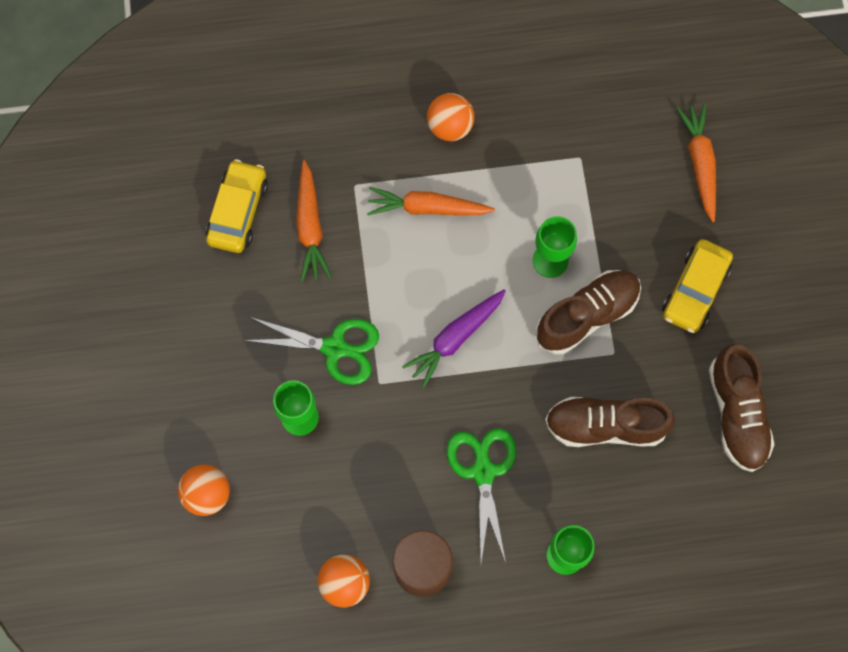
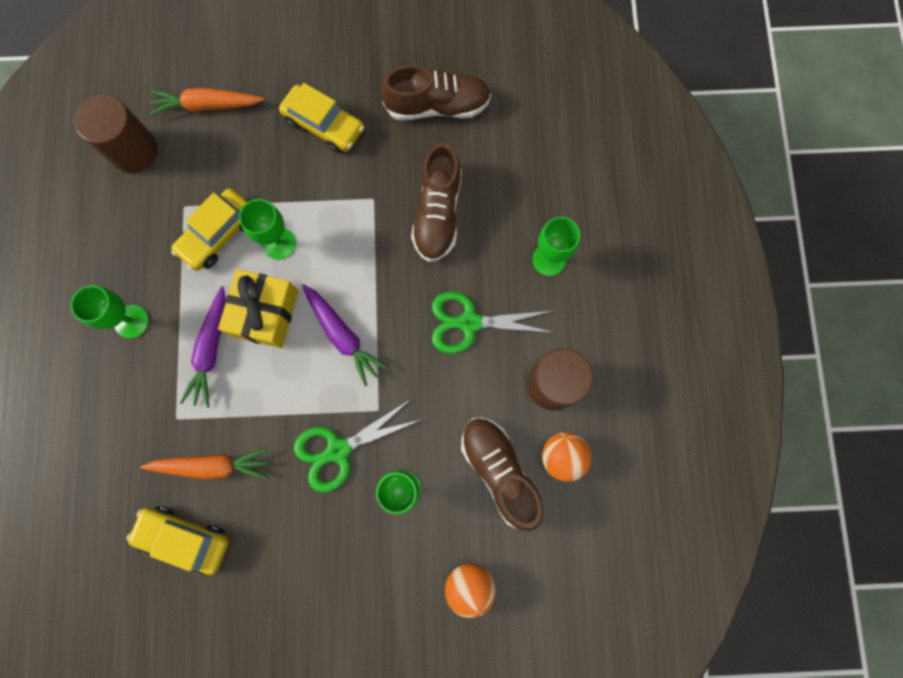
camera: 85 degrees left, 5 degrees up
green scissors [243,317,379,385] -> green scissors turned 135 degrees counterclockwise [294,399,420,493]
orange carrot [367,187,495,216] -> purple carrot [180,286,226,408]
orange ball [427,93,474,141] -> green goblet [71,285,149,338]
brown shoe [536,270,641,354] -> brown shoe moved to [461,418,543,531]
none -> brown cylinder [75,95,158,173]
none -> yellow car [171,188,247,271]
none -> yellow gift [218,269,298,348]

